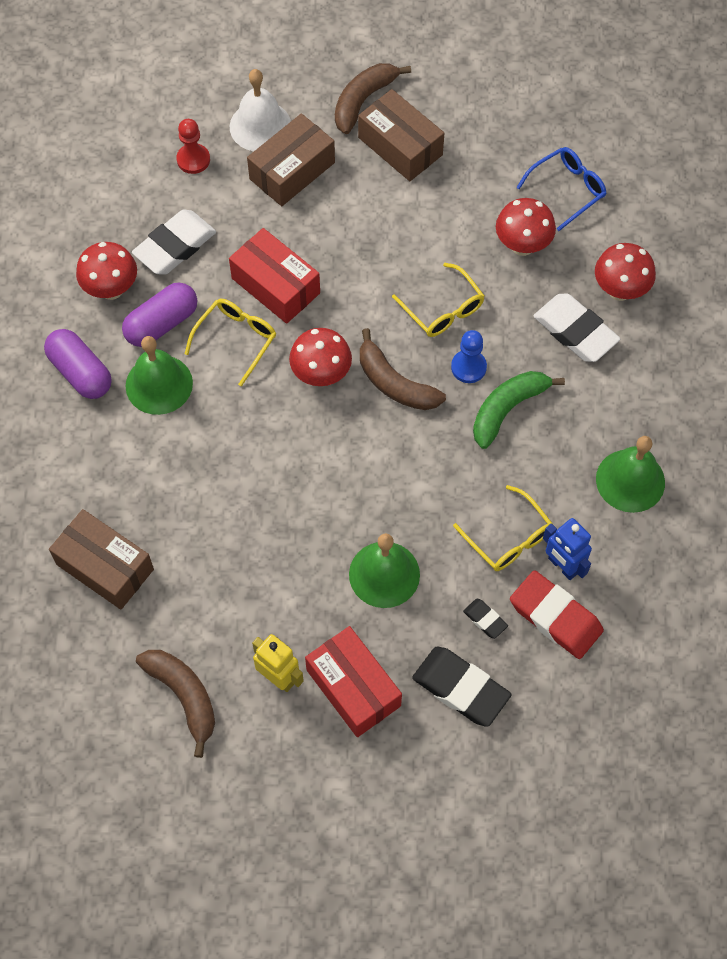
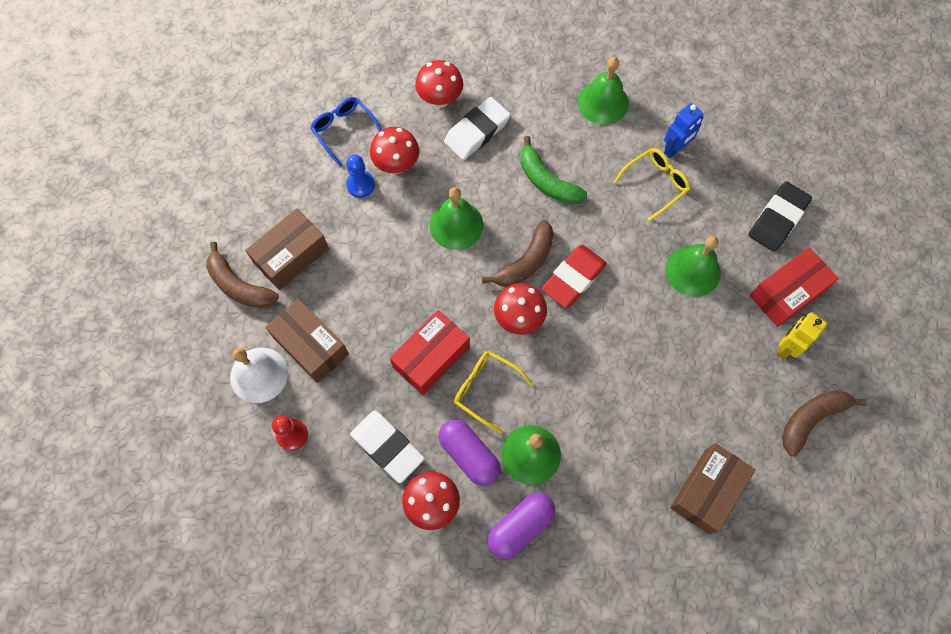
camera: 90 degrees left, 5 degrees up
yellow glasses [392,263,484,337] -> green bell [430,187,483,250]
blue pawn [451,330,487,383] -> blue pawn moved to [346,155,375,198]
black eraser [463,599,508,639] -> none
red eraser [510,570,604,659] -> red eraser moved to [541,245,607,308]

